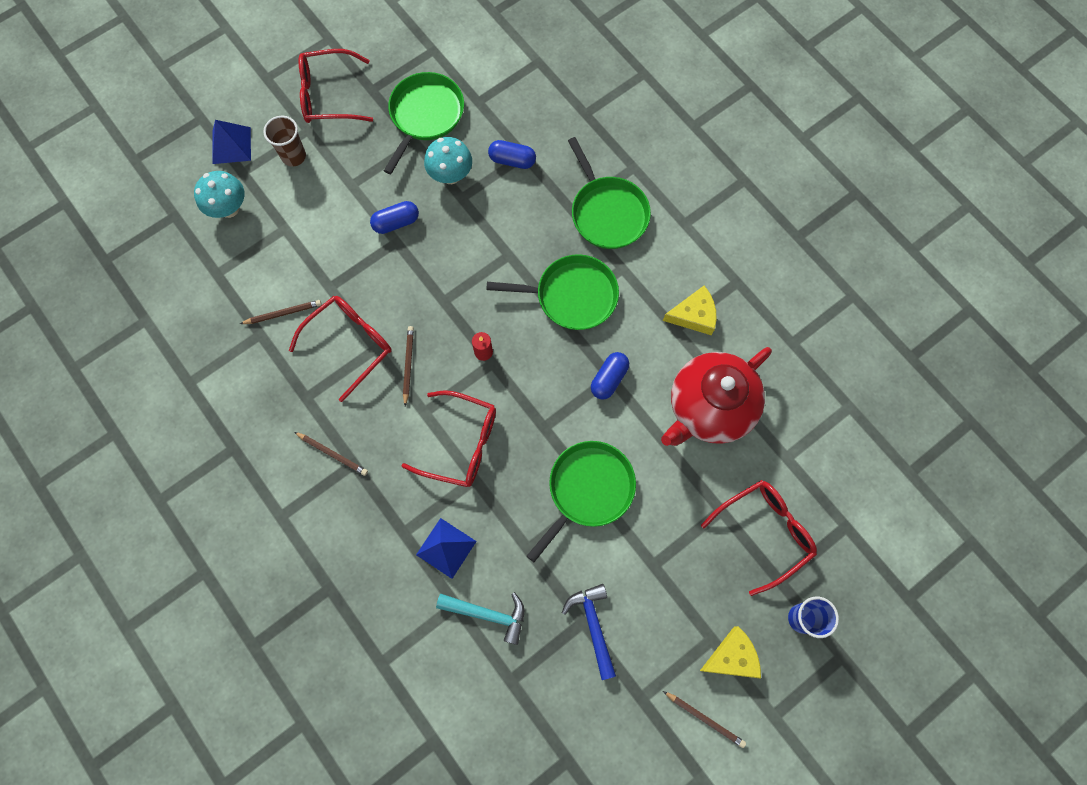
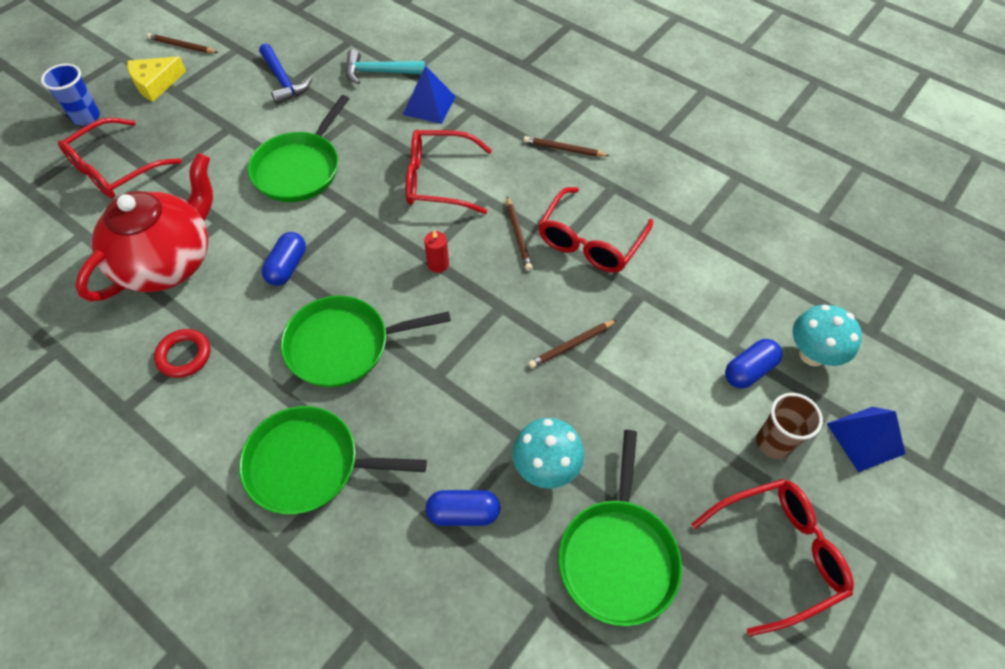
camera: 165 degrees right, 15 degrees down
brown pencil [240,300,322,324] -> brown pencil moved to [528,320,617,368]
blue capsule [370,201,419,234] -> blue capsule moved to [725,339,783,389]
green pan [568,137,651,249] -> green pan turned 45 degrees counterclockwise [239,406,427,514]
yellow cheese [663,286,717,335] -> red ring [154,329,210,378]

